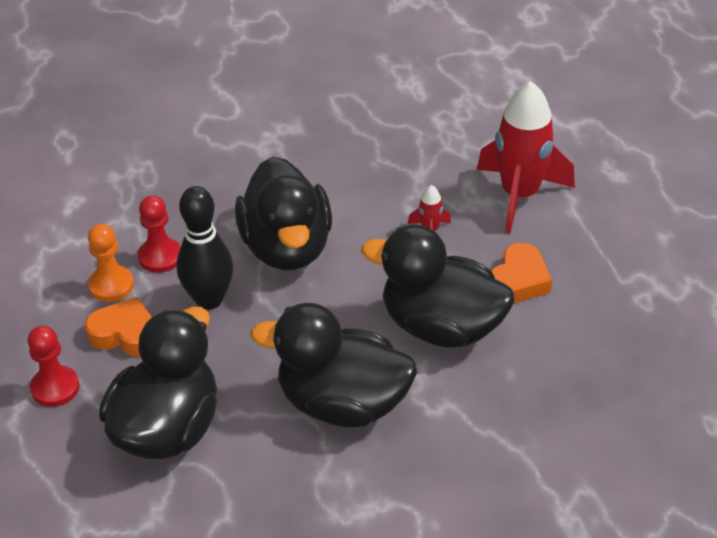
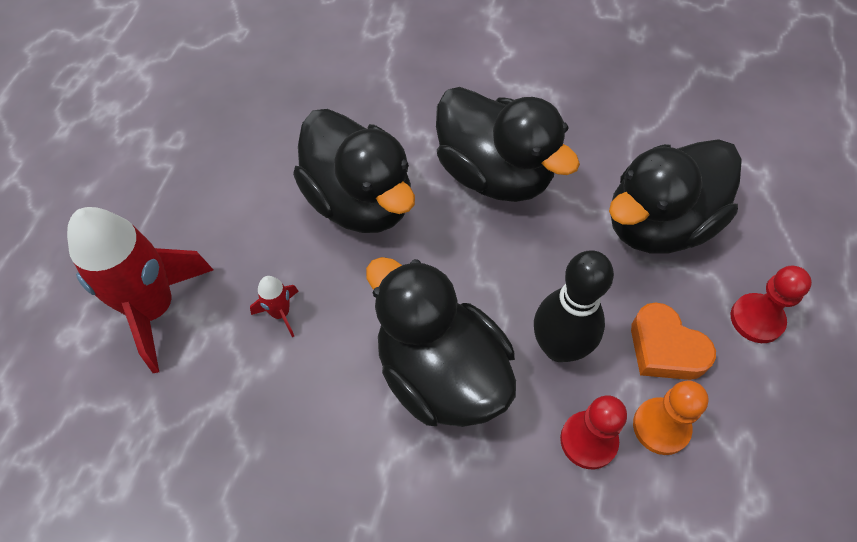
camera: 150 degrees left, 15 degrees up
black duck [235,156,332,270] -> black duck turned 60 degrees counterclockwise [366,257,516,427]
orange heart [491,243,552,303] -> none

